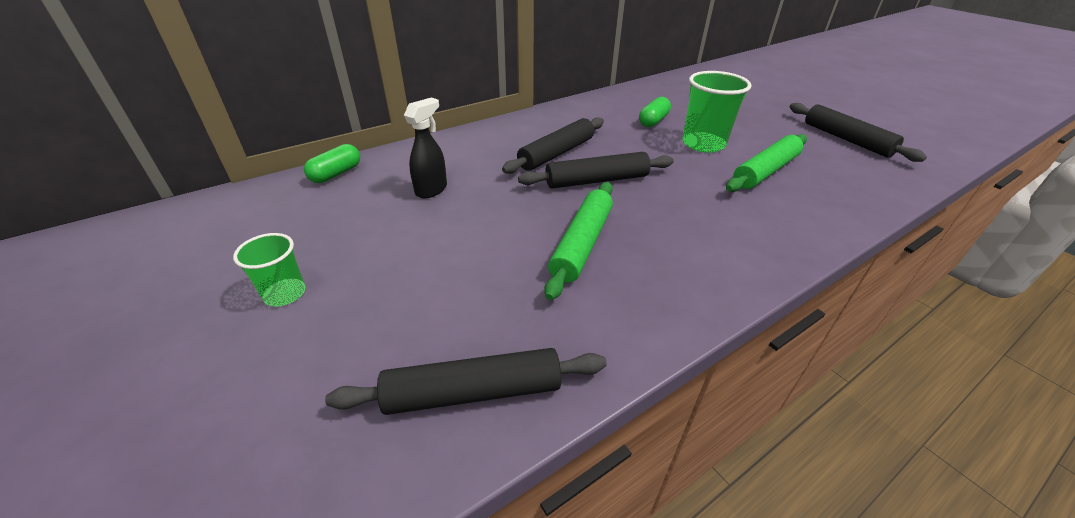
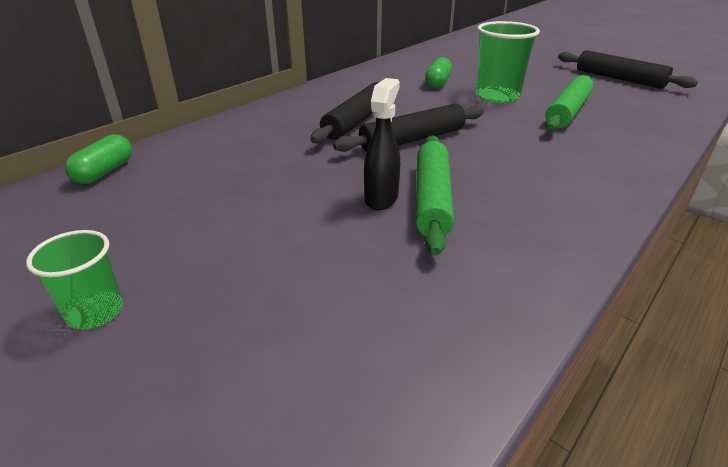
camera: 15 degrees left, 5 degrees down
black rolling pin [325,348,607,415] -> none
black spray bottle [404,97,447,198] -> black spray bottle moved to [364,78,400,210]

